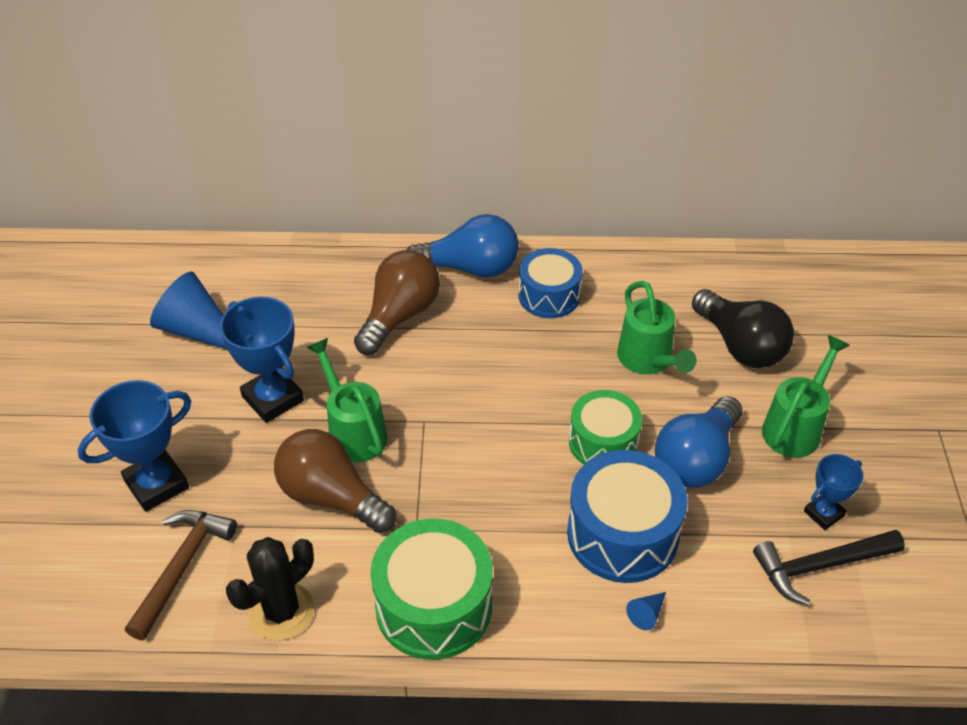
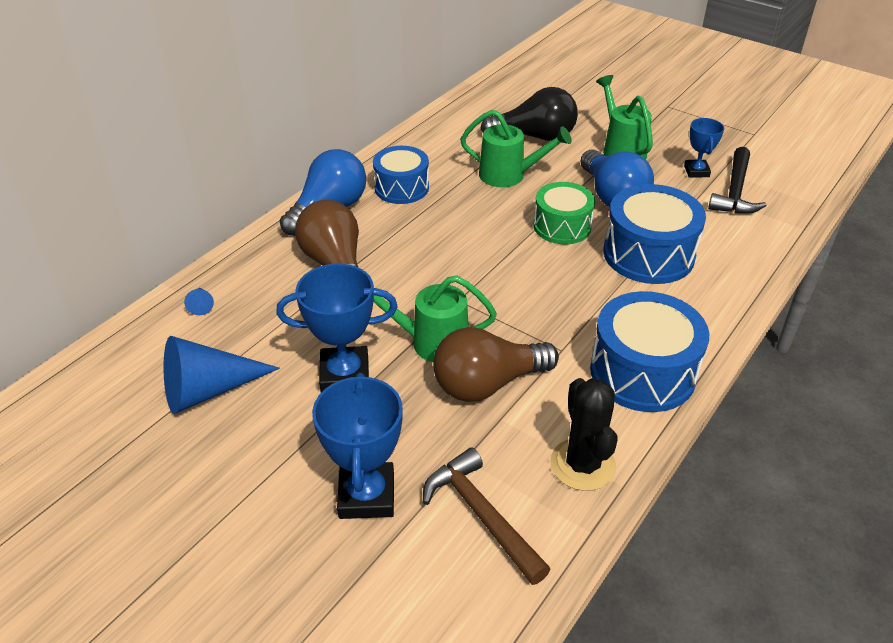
camera: 55 degrees left, 5 degrees down
green drum [370,519,493,660] -> blue drum [590,291,709,412]
blue cone [626,592,666,630] -> blue cone moved to [184,288,214,315]

